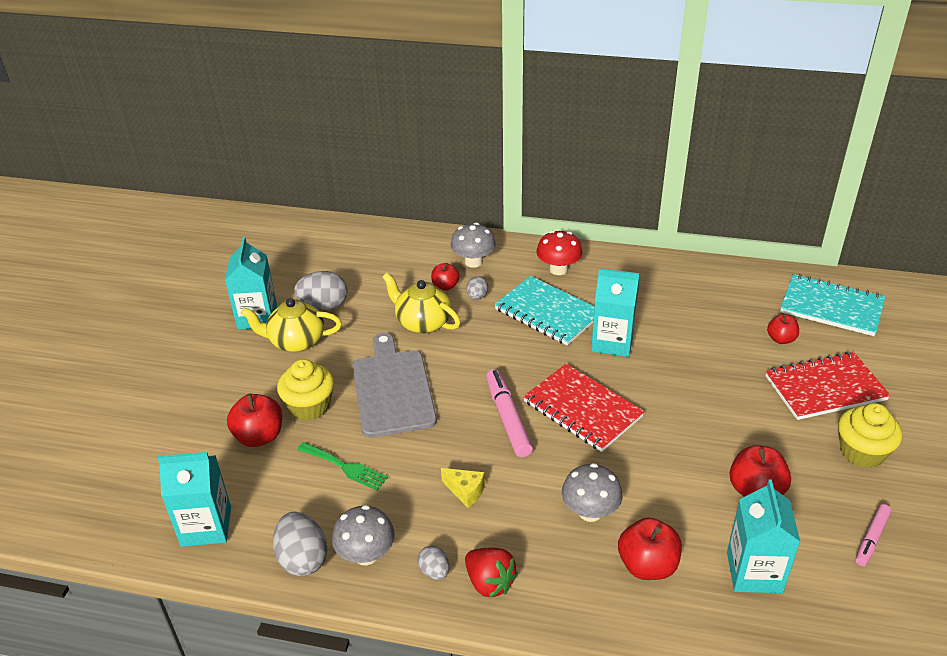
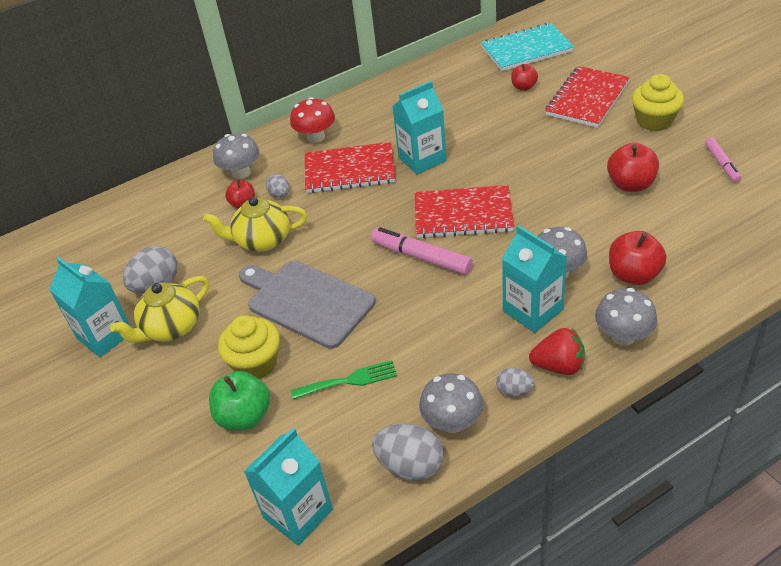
camera: 40 degrees left, 5 degrees up
red apple [227,394,282,447] -> green apple [209,371,270,430]
yellow cheese [441,468,485,508] -> none
turquoise notebook [494,276,594,346] -> red notebook [305,142,396,193]
turquoise carton [727,479,800,593] -> turquoise carton moved to [502,225,567,333]
none -> grey mushroom [595,288,657,346]

